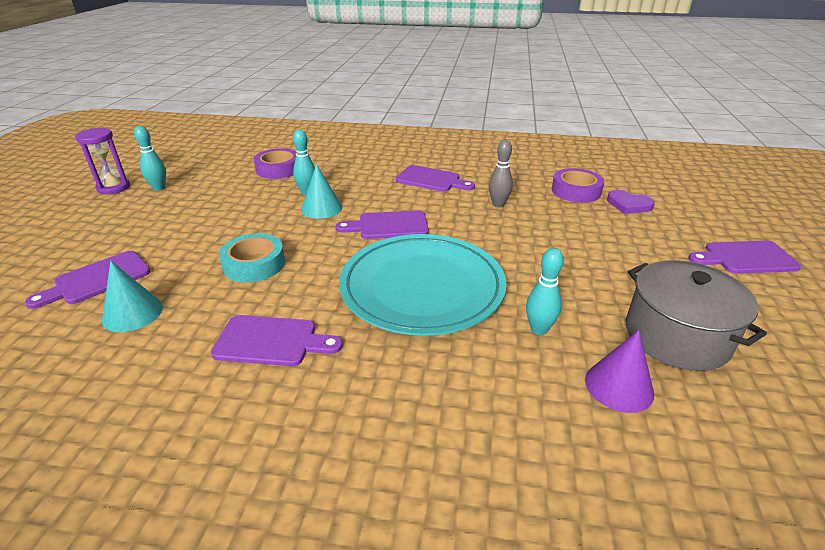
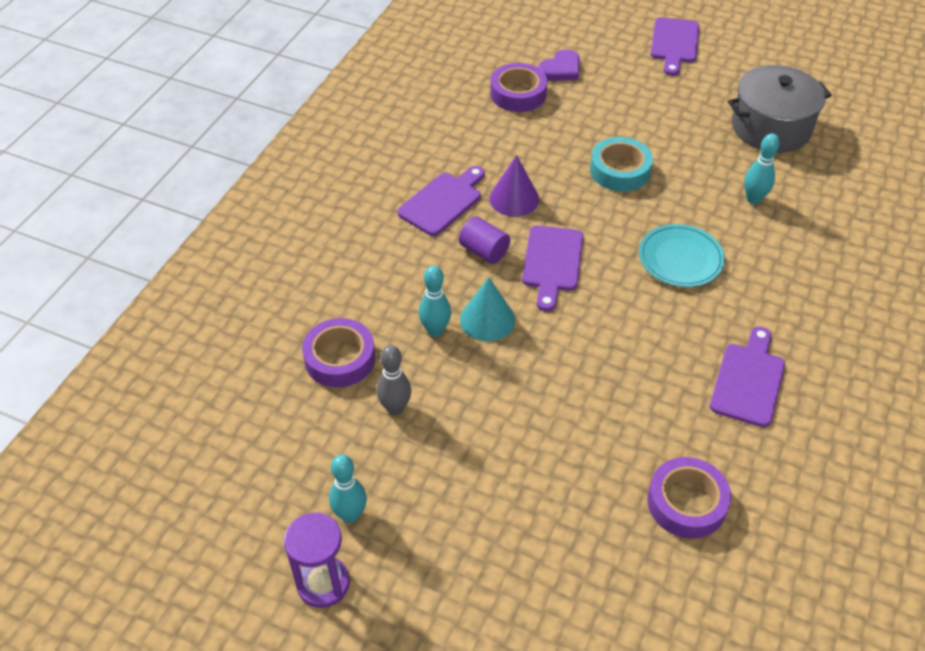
camera: 75 degrees left, 15 degrees up
purple cutting board [25,251,151,309] -> none
turquoise cone [102,261,163,332] -> purple tape [647,457,731,539]
turquoise tape [219,233,285,282] -> turquoise tape moved to [590,137,653,192]
turquoise plate [339,234,507,336] -> turquoise plate [639,224,725,287], size x0.51
grey bowling pin [489,140,513,207] -> grey bowling pin moved to [377,345,411,415]
purple cone [585,330,654,413] -> purple cone moved to [489,155,539,217]
none -> purple cylinder [459,216,510,264]

